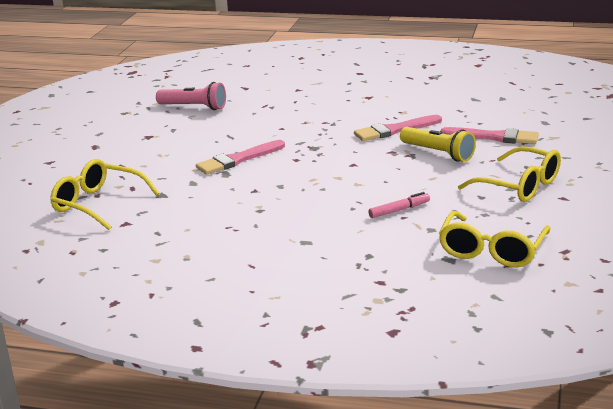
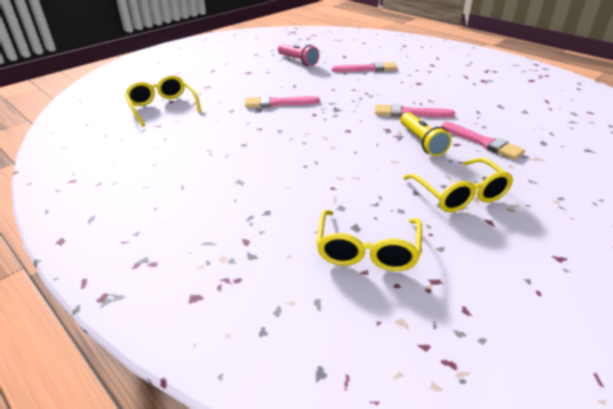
camera: 30 degrees right, 10 degrees up
pink marker [368,192,430,218] -> none
yellow glasses [439,211,550,267] -> yellow glasses turned 45 degrees counterclockwise [316,210,422,271]
none -> pink brush [332,62,397,72]

